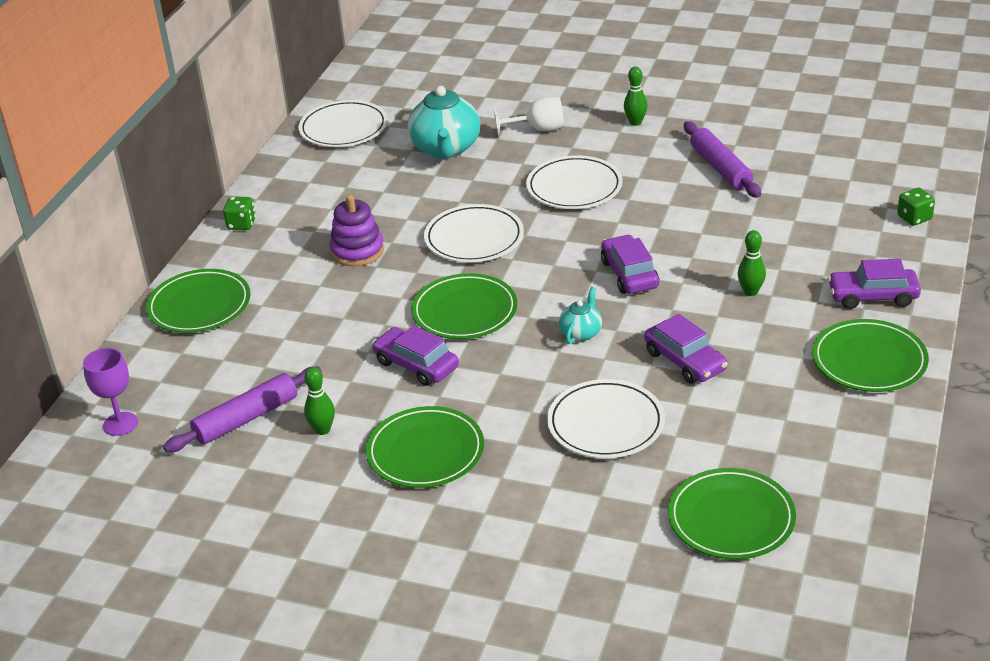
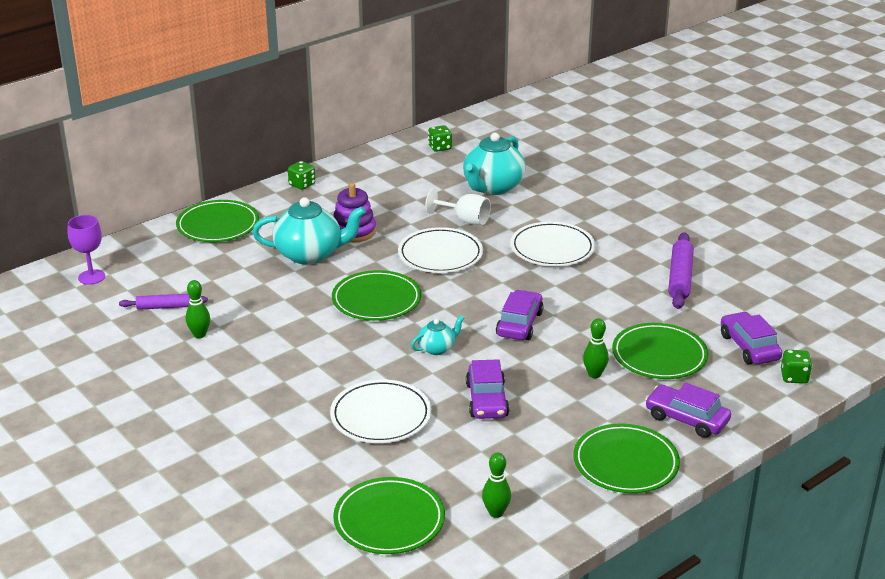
camera: 30 degrees right, 5 degrees down
purple rolling pin [163,366,322,452] -> purple rolling pin [119,294,208,310], size x0.61
white plate [299,100,388,147] -> green dice [428,125,452,152]
green plate [366,406,484,488] -> green plate moved to [612,323,708,379]
purple car [372,325,459,386] -> purple car moved to [721,312,782,364]
white goblet [494,97,564,136] -> white goblet moved to [425,189,491,225]
green bowling pin [624,67,648,126] -> green bowling pin moved to [482,453,511,518]
none -> turquoise teapot [252,197,366,264]

